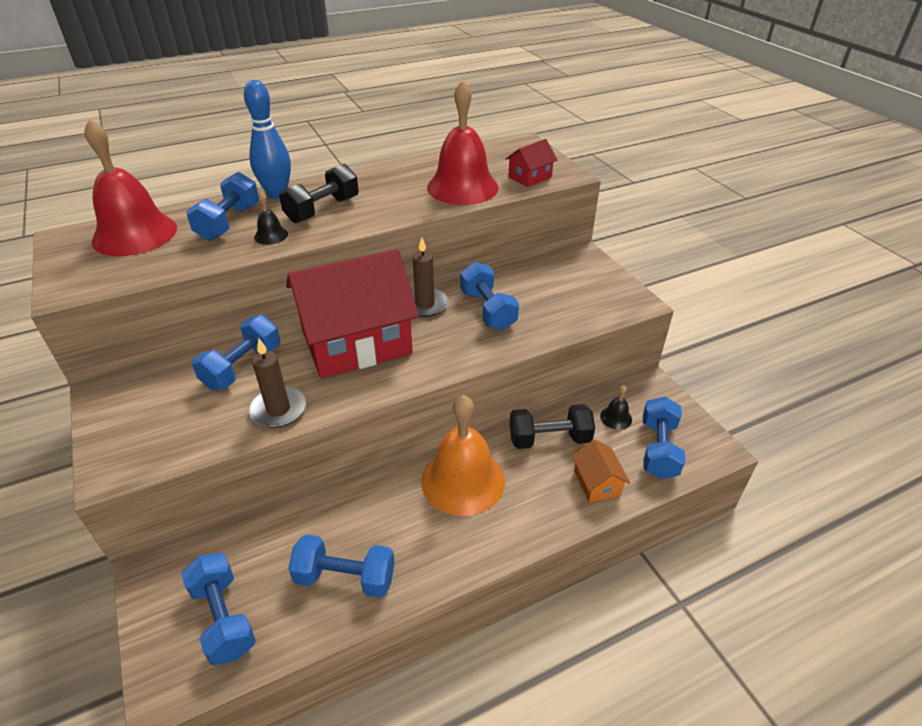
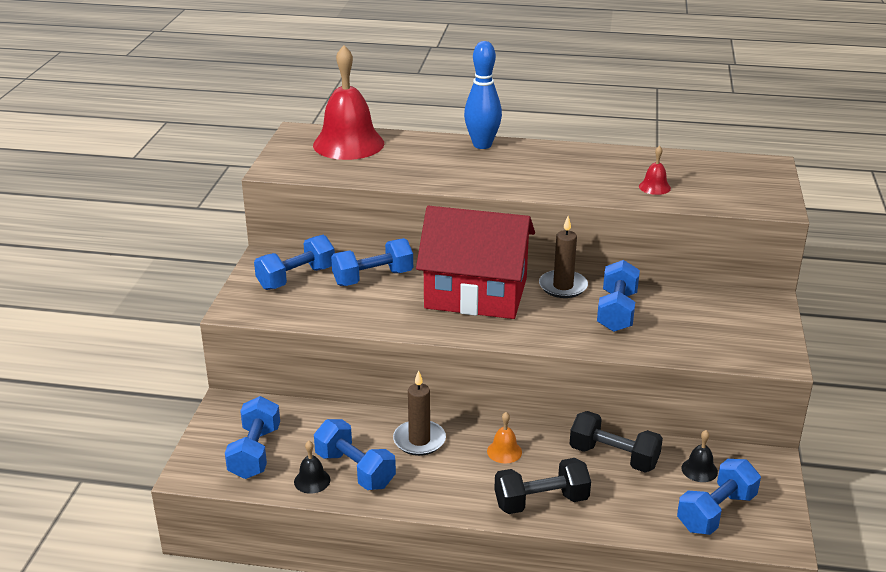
camera: 35 degrees right, 10 degrees down
blue dumbbell [186,172,259,241] -> blue dumbbell moved to [254,235,335,290]
brown candle [248,338,306,428] -> brown candle moved to [393,370,446,456]
black bell [254,192,288,245] -> black bell moved to [294,441,331,493]
black dumbbell [279,164,359,223] -> black dumbbell moved to [494,458,591,514]
orange bell [421,395,505,516] -> orange bell [487,412,522,463], size x0.41
red bell [427,80,499,205] -> red bell [639,146,671,195], size x0.41
red house [506,139,557,187] -> none
orange house [572,439,630,502] -> none

